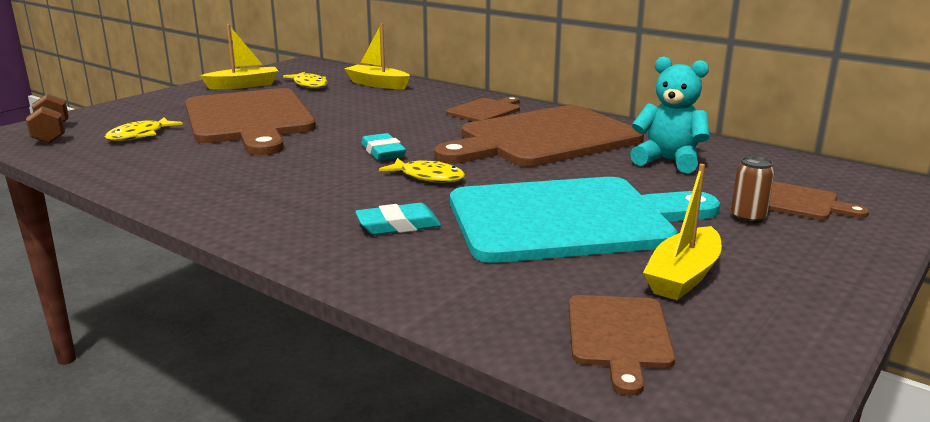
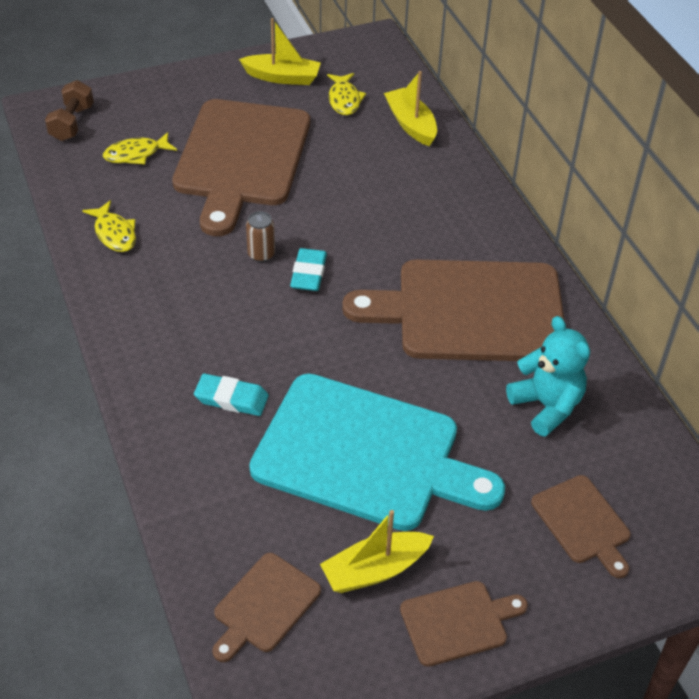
camera: 30 degrees right, 25 degrees up
yellow fish [379,158,465,183] -> yellow fish moved to [82,200,136,252]
brown cutting board [446,97,520,122] -> brown cutting board moved to [400,581,528,667]
brown can [731,156,775,224] -> brown can moved to [246,211,275,262]

